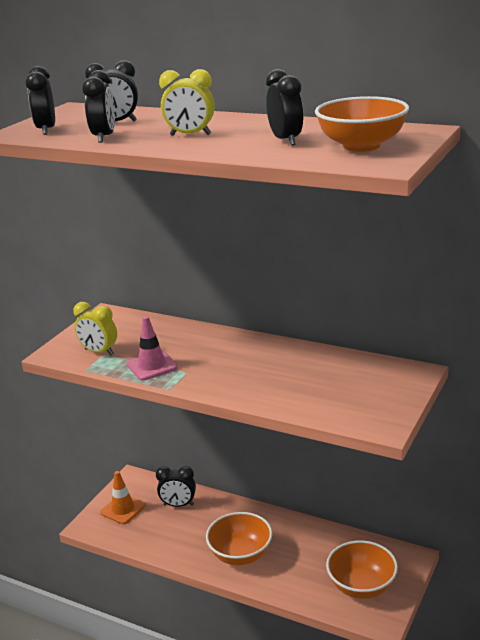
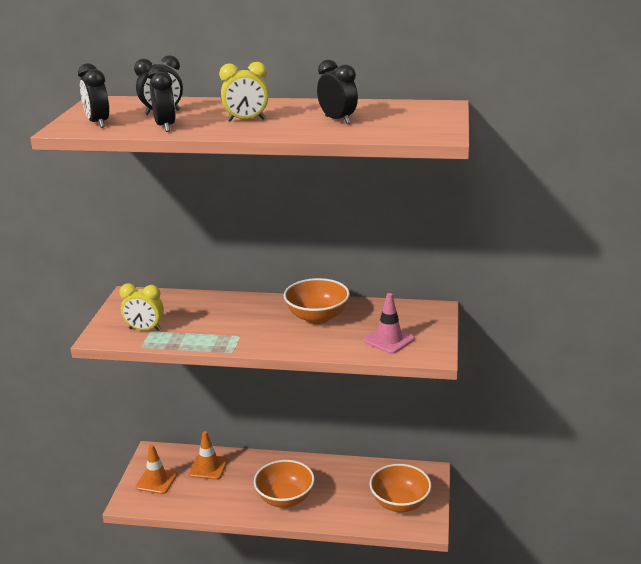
camera: 20 degrees left, 0 degrees up
pink traffic cone [127,316,178,380] -> pink traffic cone moved to [364,293,415,354]
black clock [156,466,196,507] -> orange traffic cone [189,431,228,480]
orange bowl [315,96,409,152] -> orange bowl moved to [284,278,350,324]

